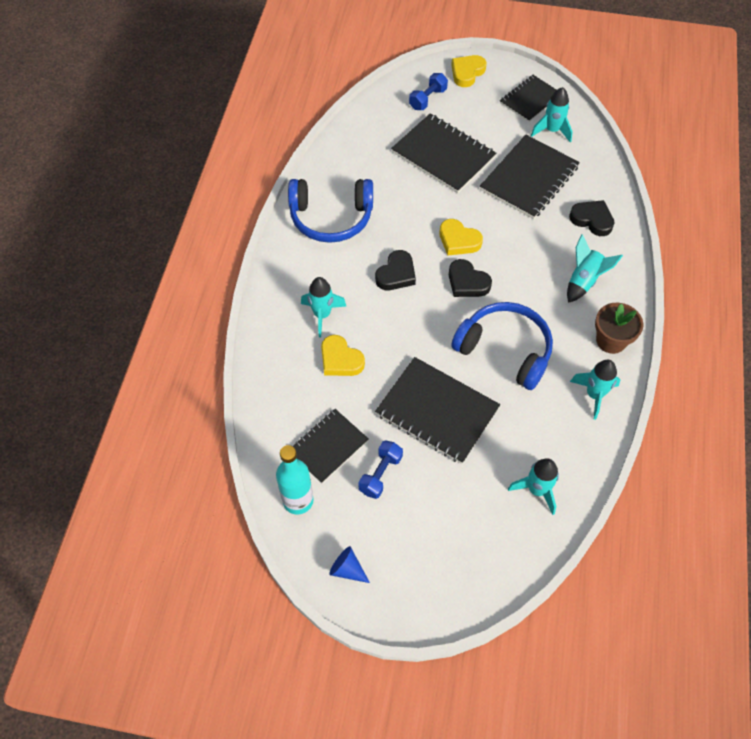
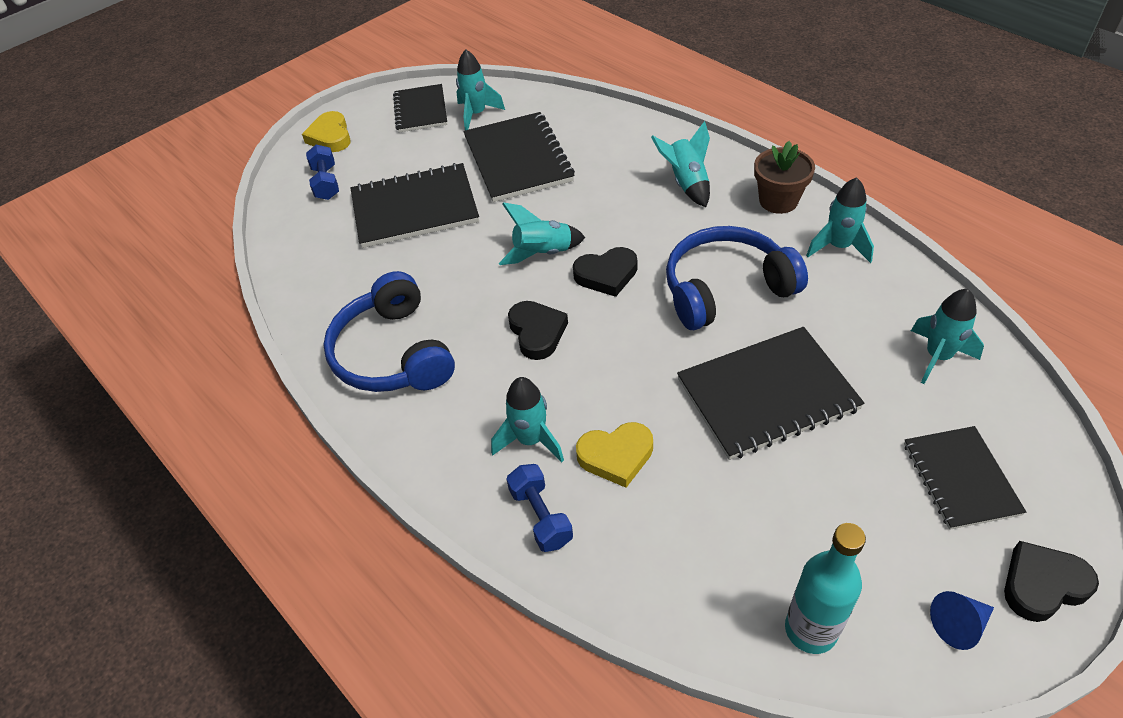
camera: 50 degrees left, 10 degrees down
blue headphones [288,179,373,243] -> blue headphones turned 120 degrees clockwise [323,271,455,392]
black notebook [293,409,369,483] -> black notebook moved to [904,426,1026,530]
blue dumbbell [358,440,403,499] -> blue dumbbell moved to [506,464,573,552]
yellow heart [439,219,483,256] -> turquoise rocket [499,202,585,265]
black heart [569,200,614,236] -> black heart moved to [1004,541,1099,622]

